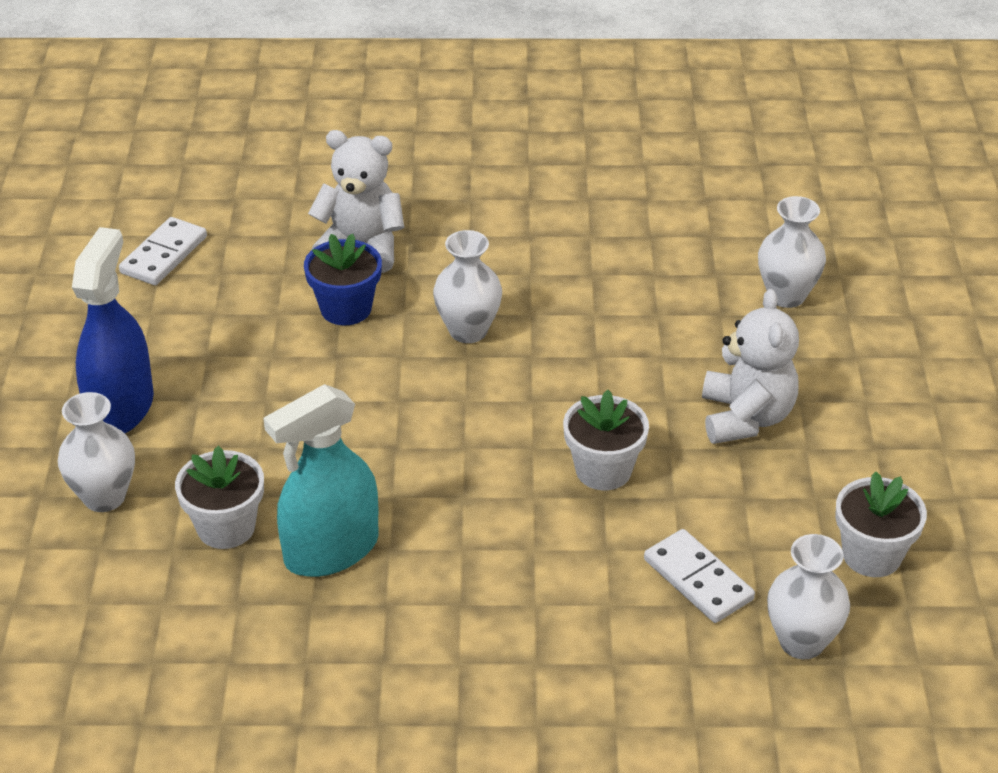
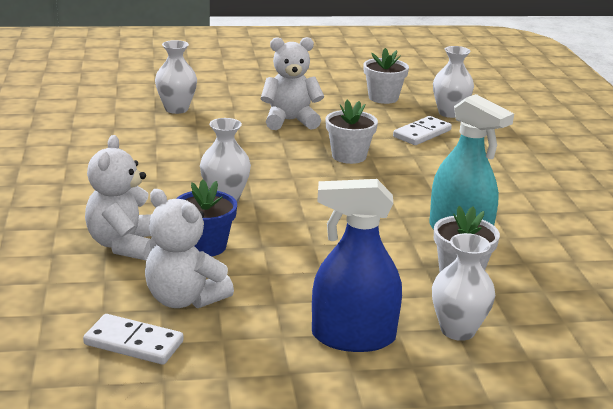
camera: 100 degrees left, 15 degrees down
none -> white teddy bear [145,189,234,308]

